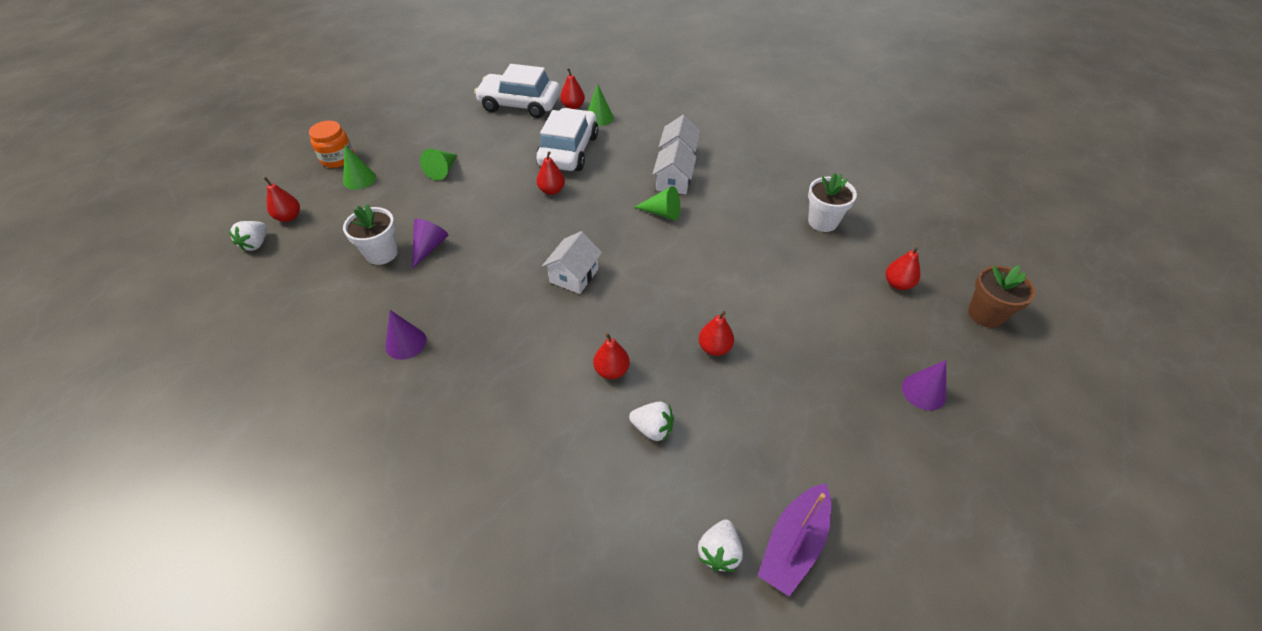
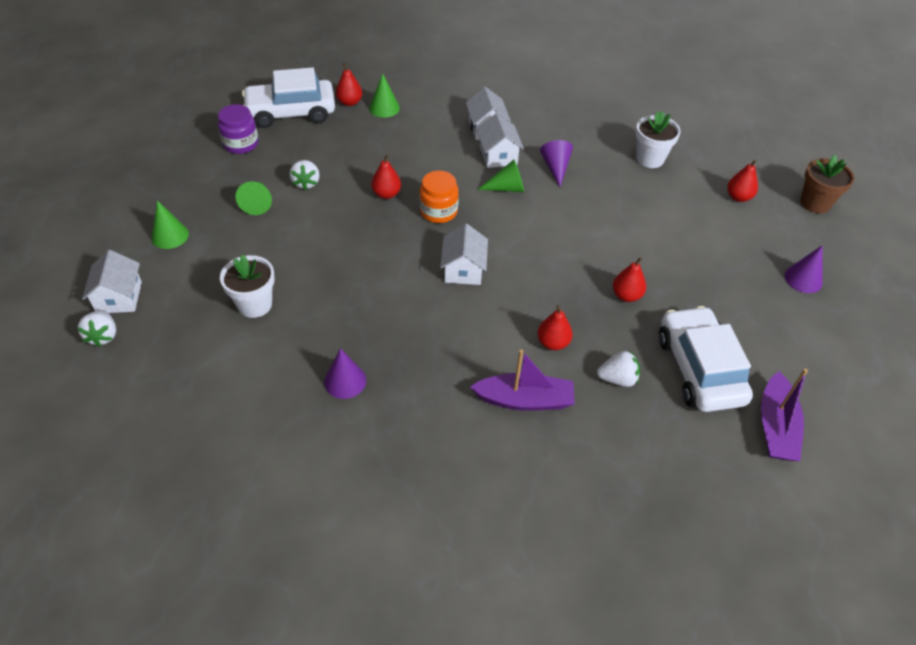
camera: 25 degrees left, 0 degrees up
red pear [263,177,300,222] -> white house [82,250,142,313]
orange jar [309,121,354,168] -> orange jar moved to [420,171,459,223]
purple cone [412,219,448,269] -> purple cone moved to [540,140,573,187]
white car [536,108,599,171] -> white car moved to [659,306,753,412]
white strawberry [698,520,743,572] -> white strawberry moved to [290,160,320,190]
none -> purple jar [218,104,259,154]
none -> purple boat [470,349,575,411]

